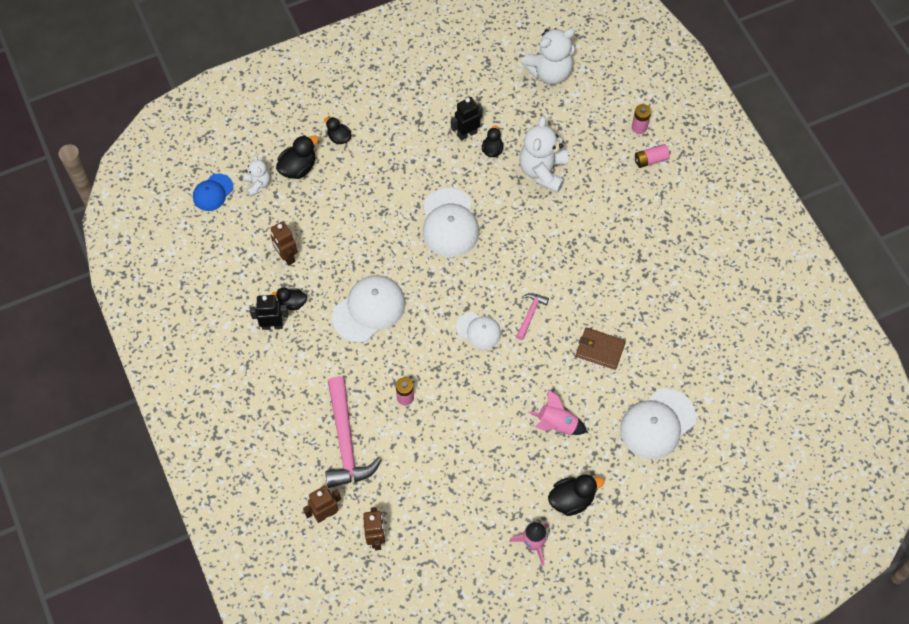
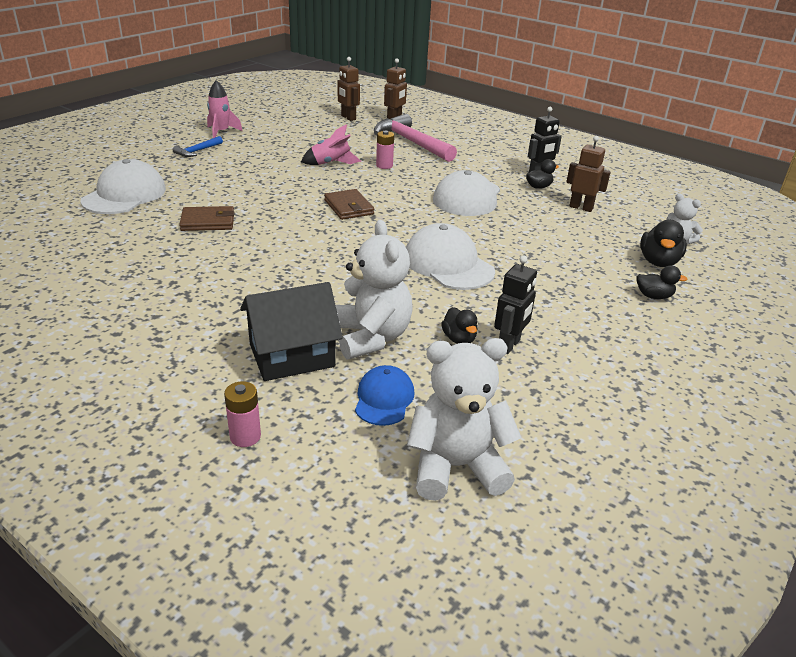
camera: 150 degrees right, 30 degrees down
blue cap [193,174,233,211] -> blue cap moved to [355,365,414,426]
white cap [456,312,501,349] -> brown wallet [324,189,374,220]
pink hammer [516,293,549,340] -> none
white teddy bear [521,28,575,84] -> white teddy bear turned 45 degrees clockwise [407,338,522,501]
pink rocket [528,389,587,435] -> pink rocket moved to [301,124,361,165]
black duck [548,474,604,516] -> blue hammer [173,136,223,157]
pink battery [635,144,670,168] -> none
none -> black house [240,282,343,381]

